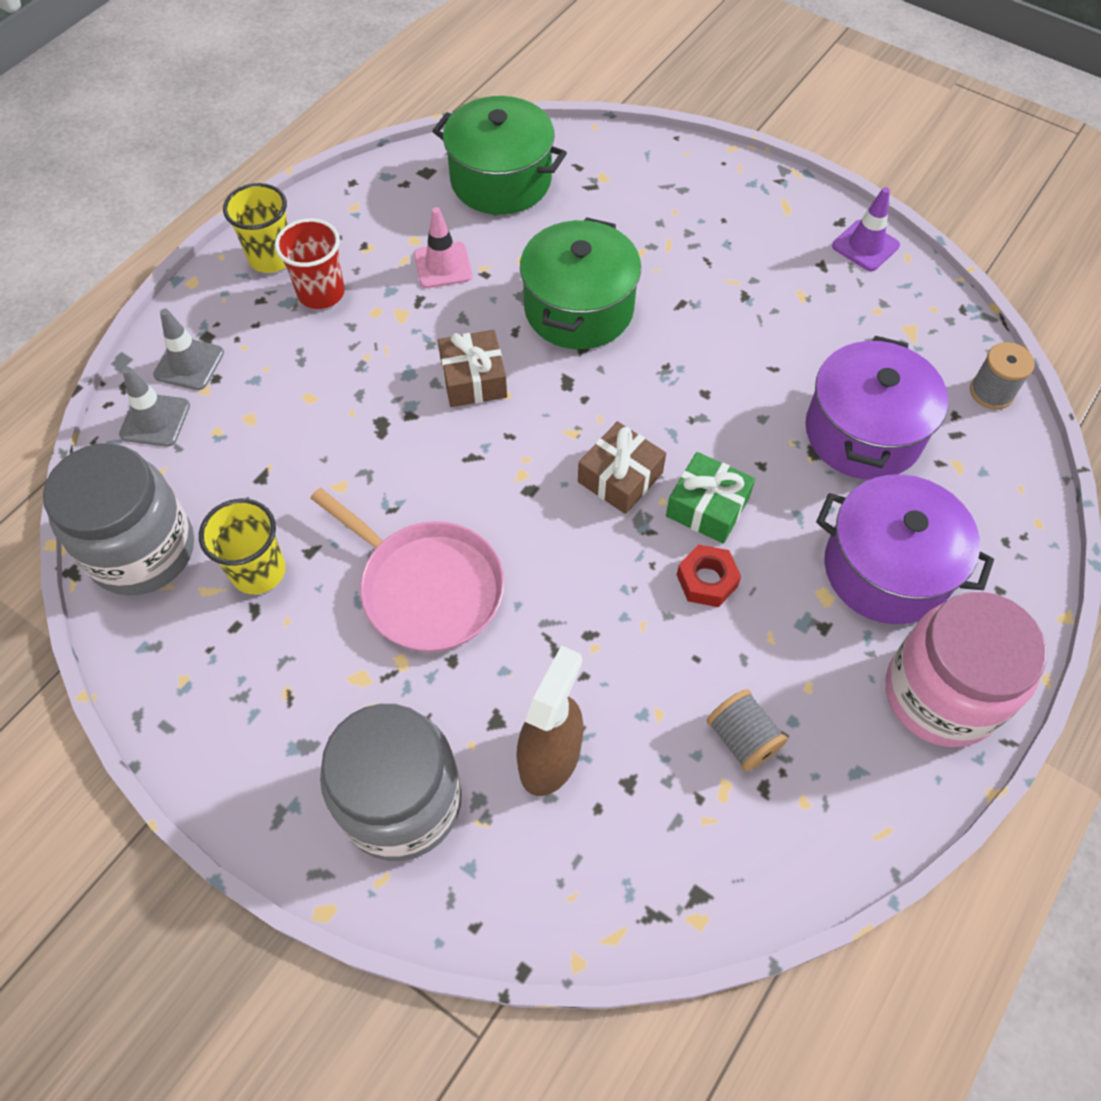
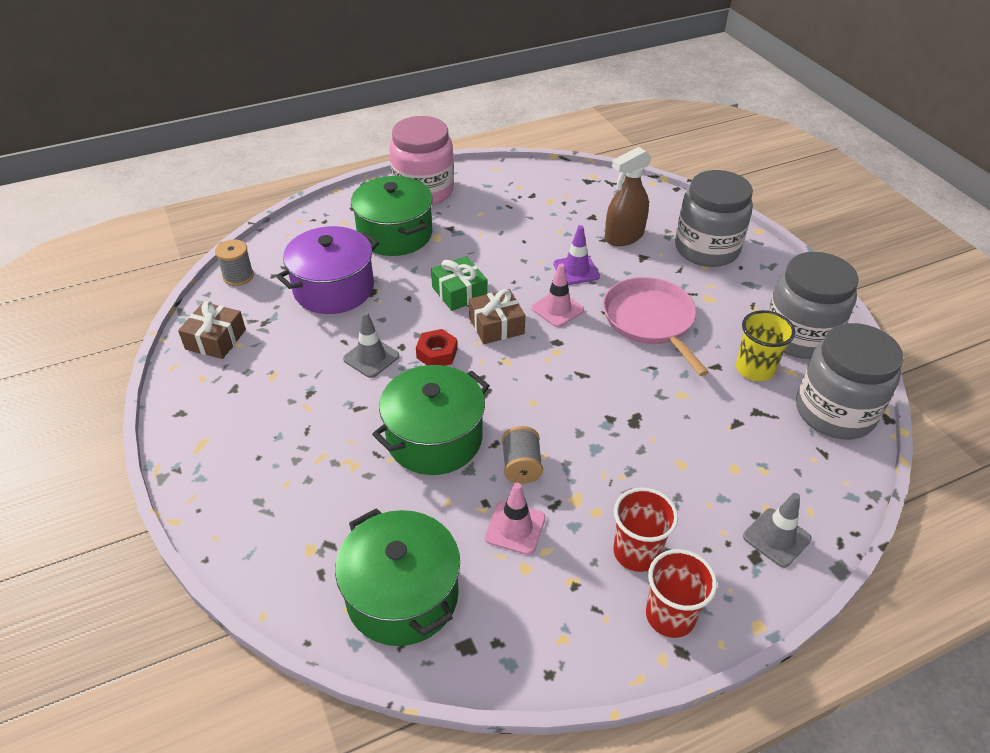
camera: 150 degrees left, 15 degrees down
grey traffic cone [119,367,190,447] -> grey traffic cone moved to [343,311,399,378]
yellow cup [223,183,288,273] -> red cup [646,549,717,638]
brown gift [438,330,507,407] -> brown gift moved to [178,301,246,359]
red nut [677,544,741,607] -> red nut moved to [416,329,457,366]
grey spool [707,689,788,772] -> grey spool moved to [502,426,543,484]
purple pot [816,474,994,624] -> green pot [351,176,433,256]
purple traffic cone [832,187,900,271] -> purple traffic cone moved to [554,225,600,285]
none -> pink traffic cone [532,264,584,327]
none -> grey jar [767,252,859,359]

